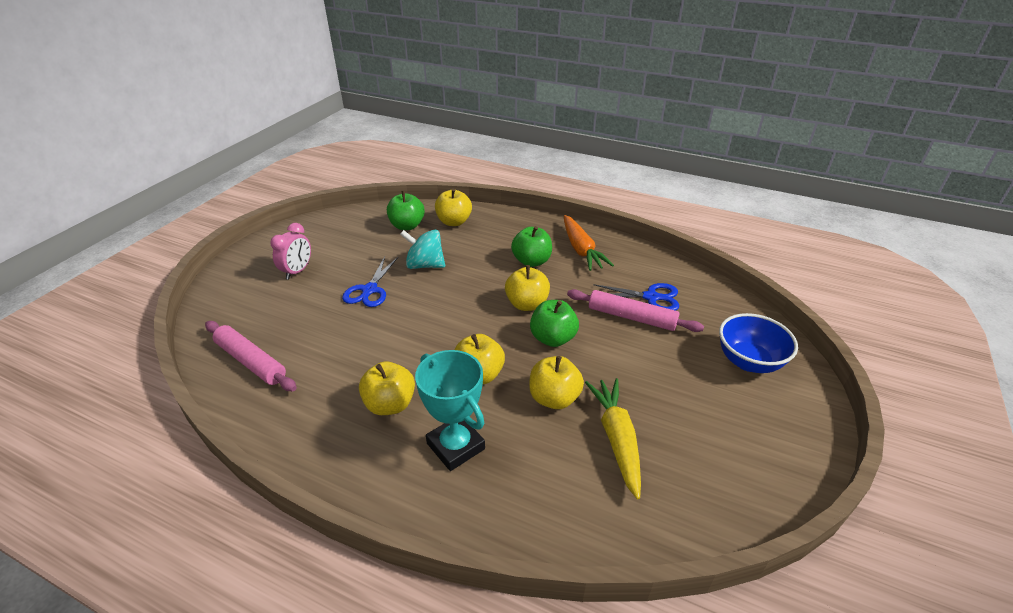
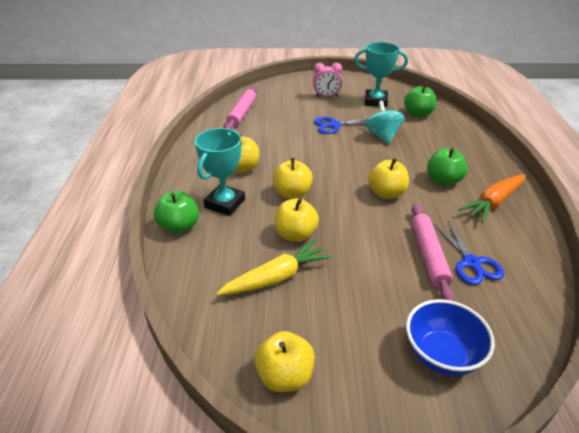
camera: 65 degrees right, 0 degrees up
yellow apple [435,189,472,226] -> yellow apple moved to [254,331,315,392]
green apple [530,300,579,347] -> green apple moved to [154,191,199,234]
none -> turquoise trophy [354,42,408,107]

